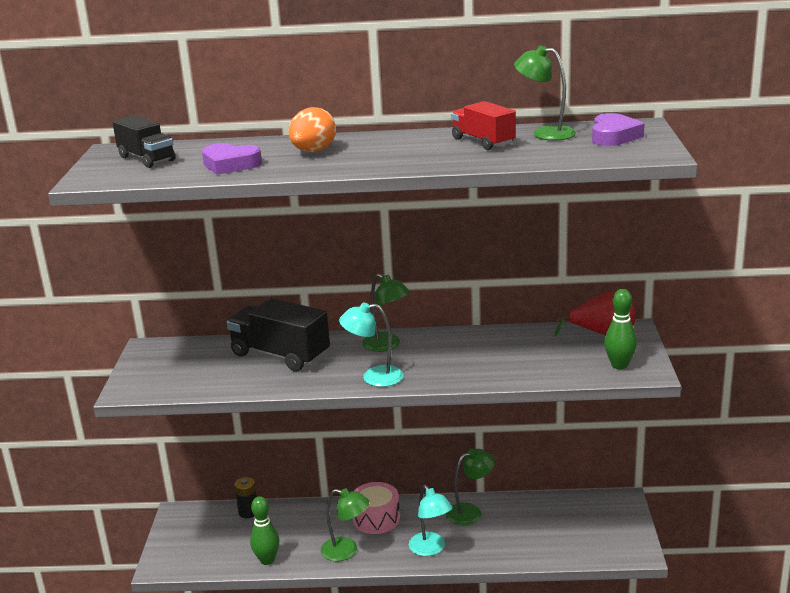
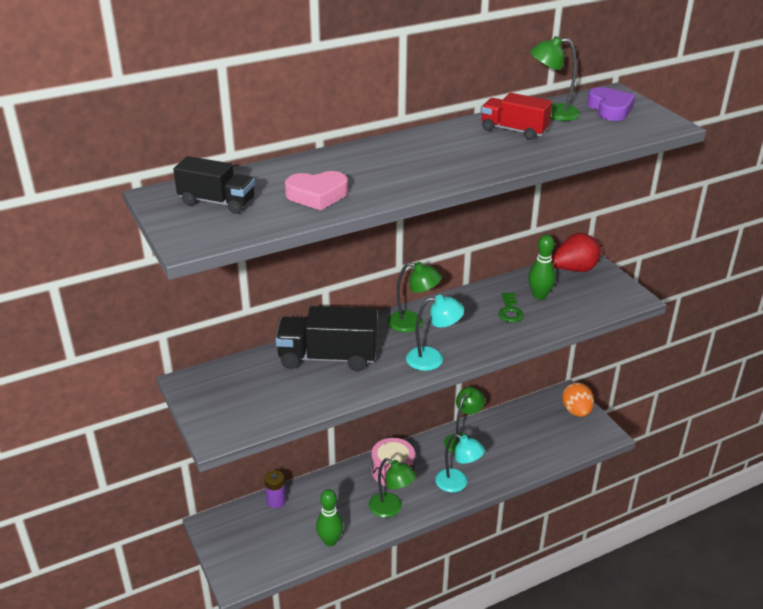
camera: 30 degrees left, 10 degrees up
purple heart [202,143,262,175] -> pink heart [285,171,348,210]
black battery [234,477,257,518] -> purple battery [264,470,286,508]
orange egg [288,107,336,152] -> orange egg moved to [562,382,594,417]
green lamp [321,488,370,561] -> green lamp turned 45 degrees clockwise [369,458,416,518]
turquoise lamp [339,302,404,387] -> turquoise lamp turned 150 degrees counterclockwise [406,295,464,371]
green bowling pin [604,289,637,369] -> green bowling pin moved to [528,235,556,300]
none -> green key [498,293,524,322]

